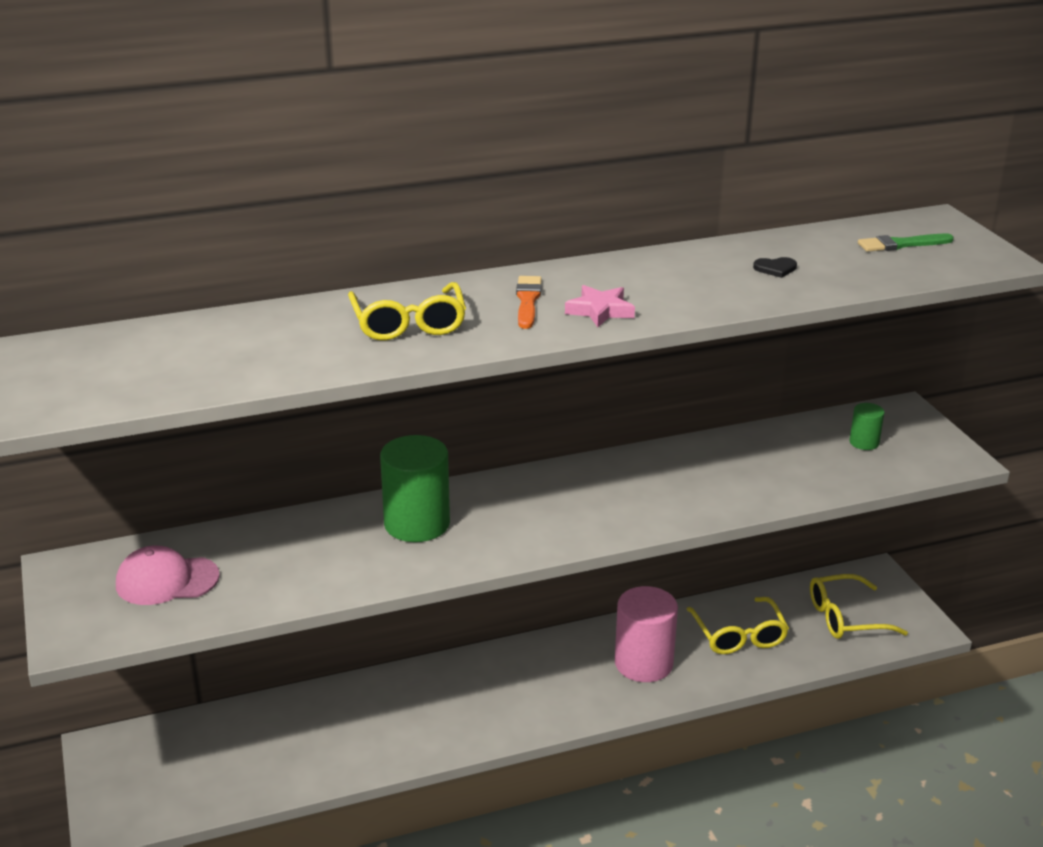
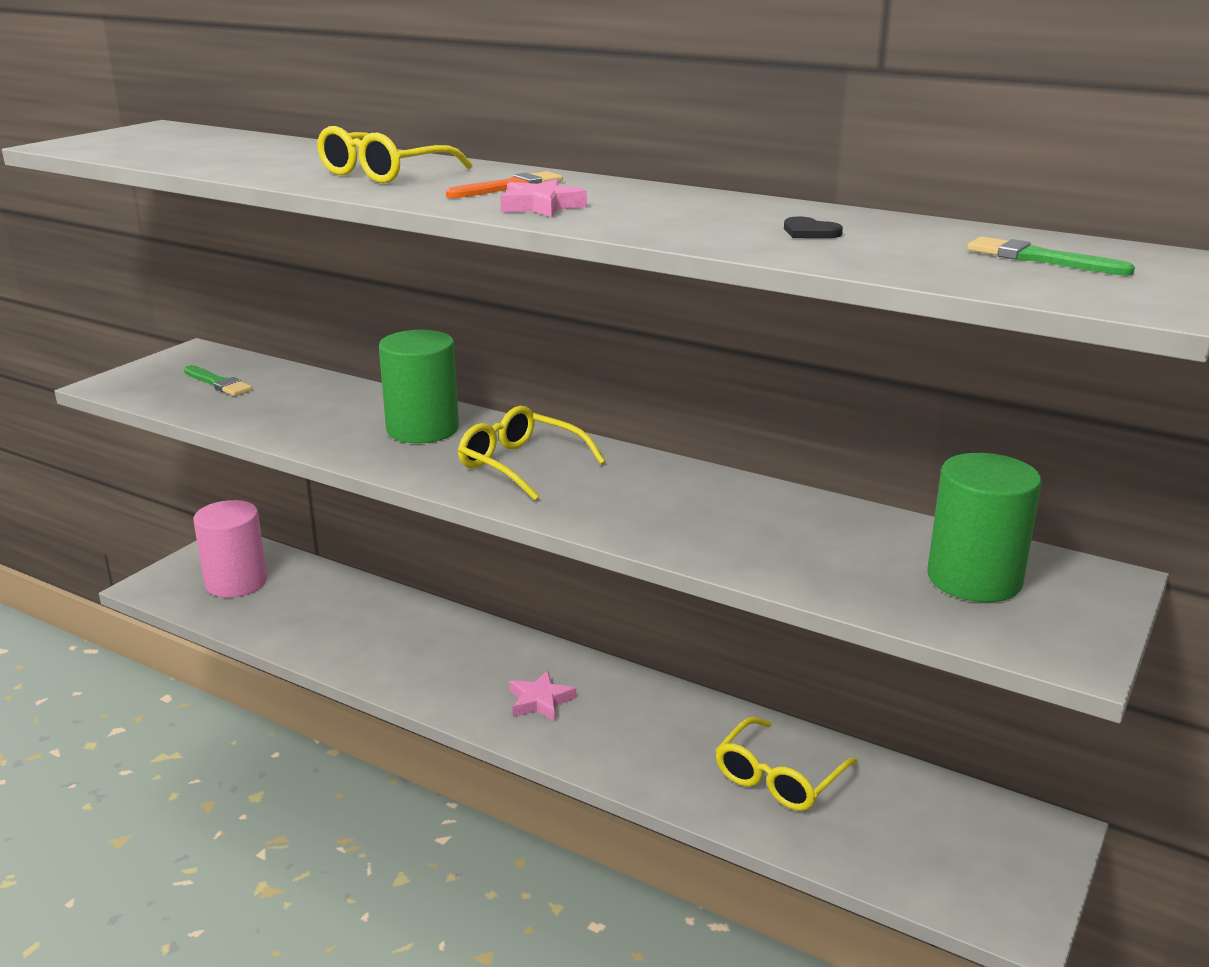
camera: 50 degrees right, 5 degrees down
pink cap [116,546,220,605] -> green brush [184,365,252,396]
pink cylinder [615,586,678,682] -> pink cylinder moved to [193,500,267,598]
yellow glasses [810,574,908,639] -> yellow glasses moved to [458,406,606,501]
green cylinder [849,403,885,450] -> green cylinder [927,453,1042,602], size x2.04
none -> pink star [509,671,576,721]

